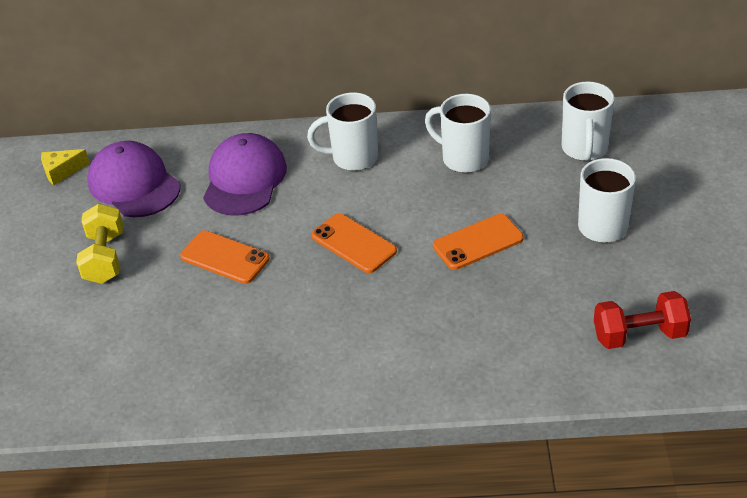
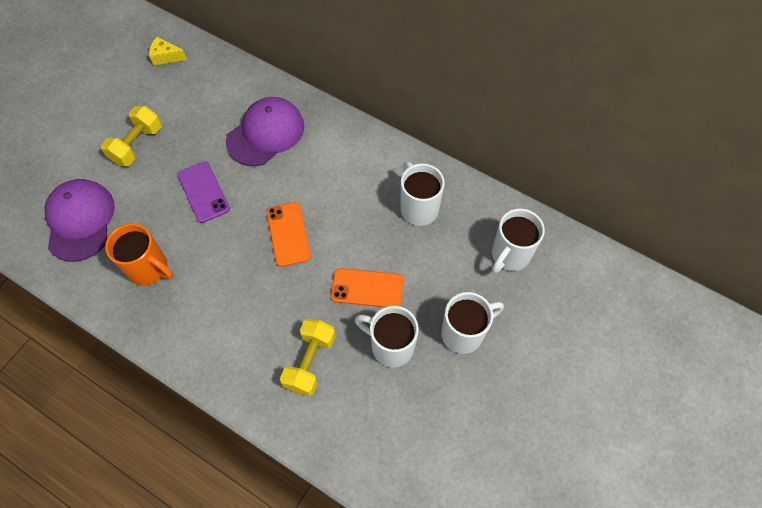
camera: 30 degrees right, 20 degrees up
purple cap [87,141,181,217] -> purple cap moved to [45,179,115,262]
orange phone [180,231,270,284] -> purple phone [177,161,230,223]
white mug [307,92,378,171] -> white mug moved to [354,306,419,367]
red dumbbell [594,291,691,349] -> none
none -> orange mug [105,223,173,286]
none -> yellow dumbbell [280,319,336,396]

